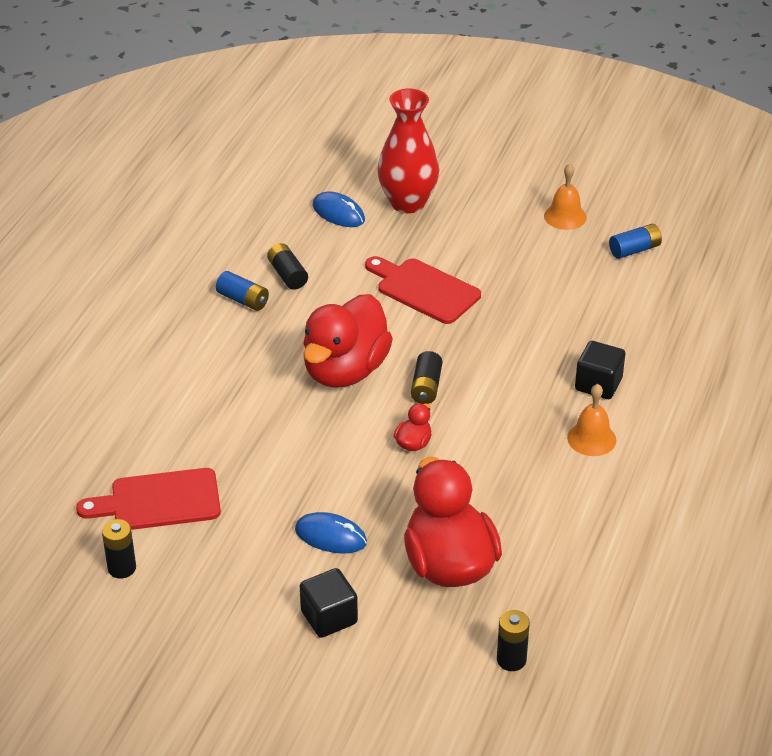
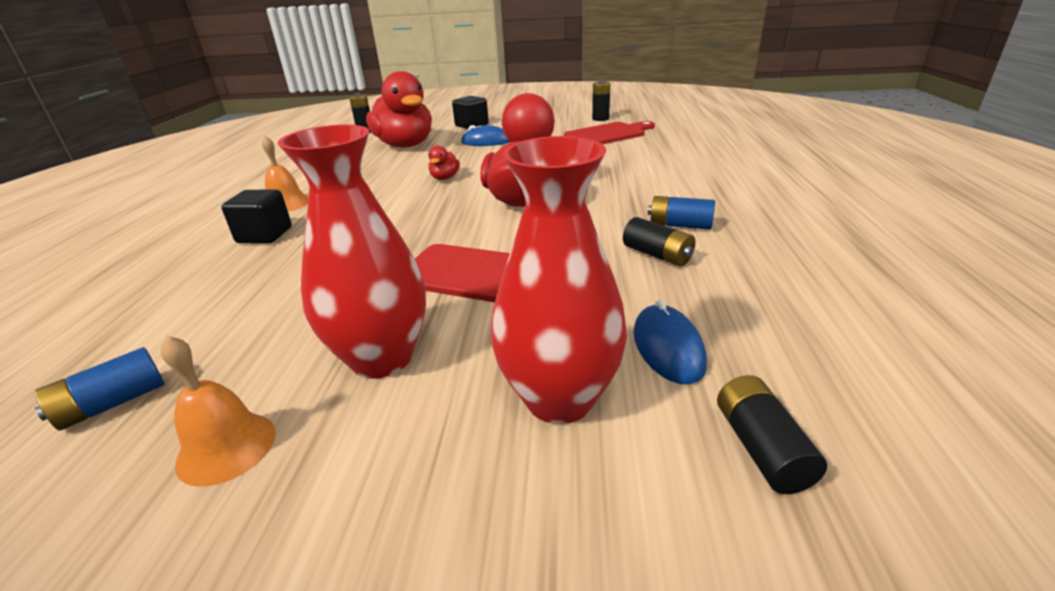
camera: 165 degrees right, 10 degrees down
blue mouse [312,191,365,227] -> blue mouse turned 60 degrees clockwise [633,300,707,384]
black battery [411,351,442,404] -> black battery moved to [717,375,827,494]
none -> red vase [277,124,426,379]

